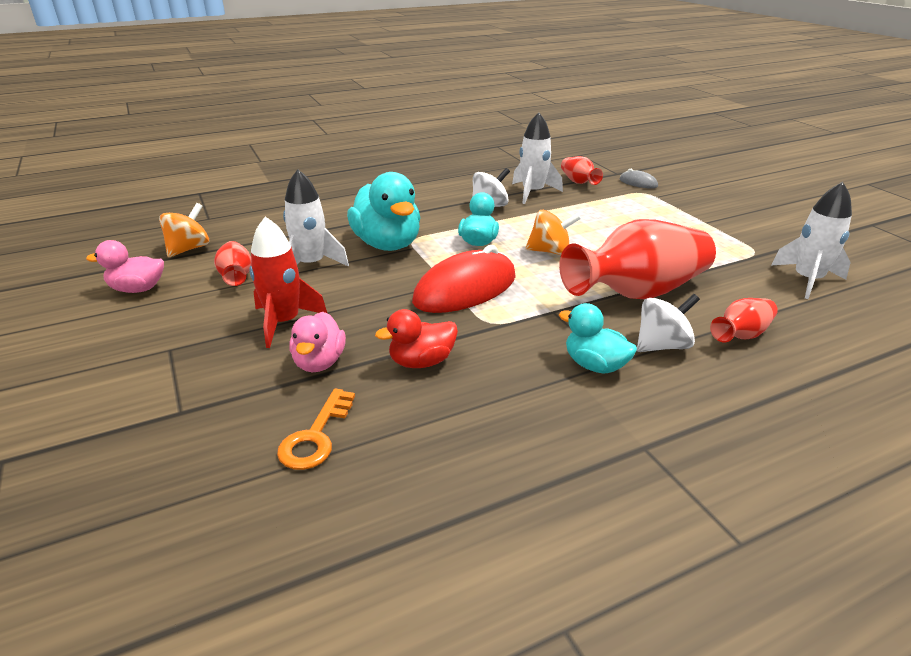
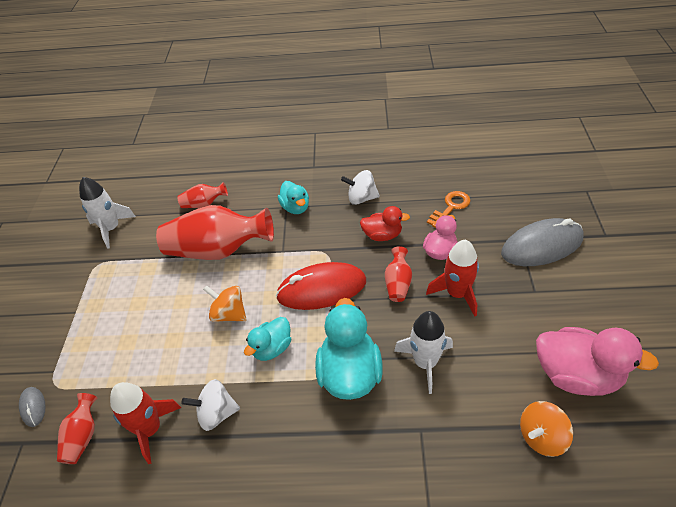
camera: 150 degrees left, 15 degrees up
pink duck [86,240,164,293] -> pink duck [536,327,659,396], size x1.71
red vase [214,241,251,286] -> red vase moved to [385,246,412,302]
white rocket [512,112,563,204] -> red rocket [110,382,181,464]
white spinning top [637,294,700,352] -> white spinning top moved to [341,170,380,205]
none -> grey mouse [501,218,584,266]

